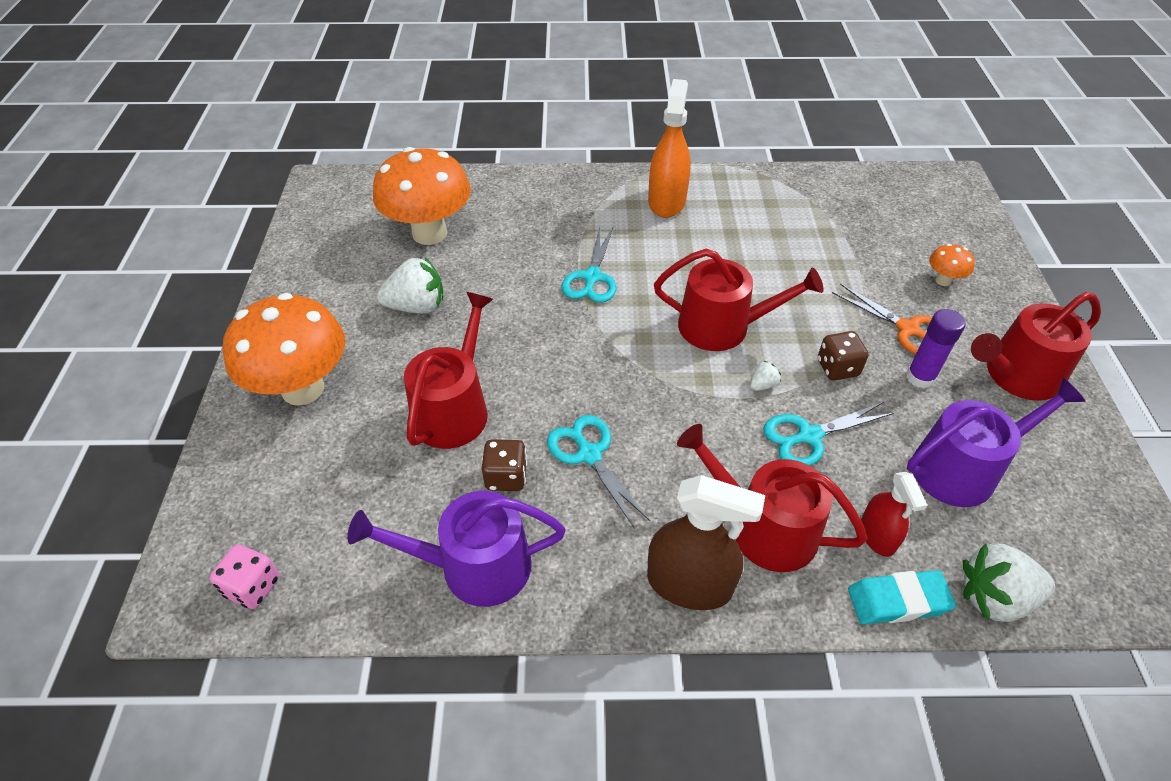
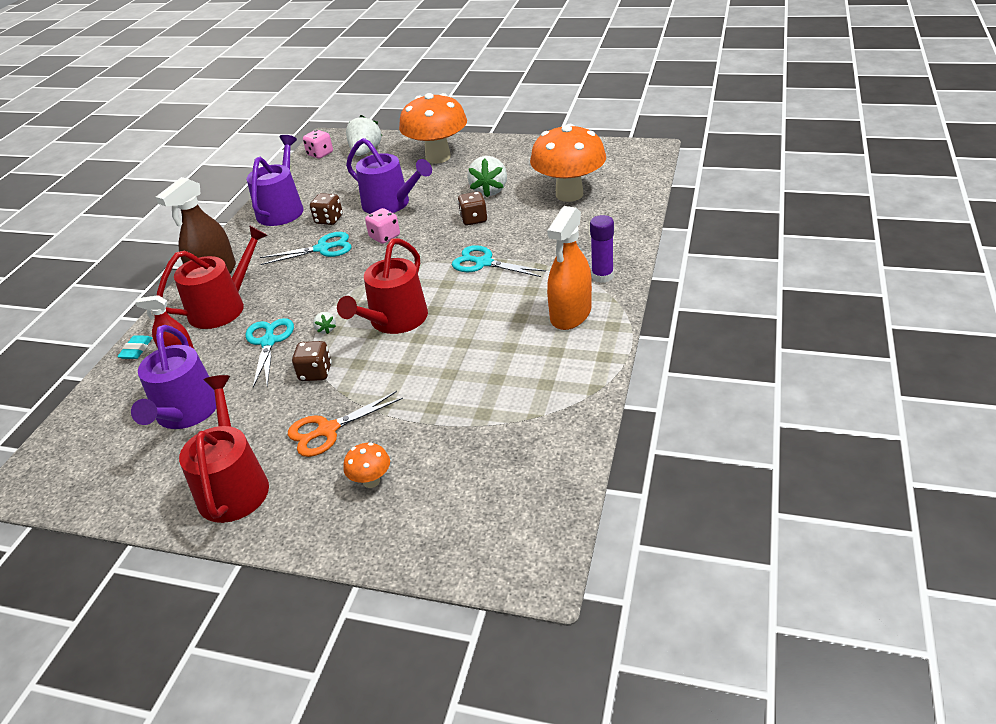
camera: 110 degrees right, 10 degrees down
red watering can [404,292,493,449] -> purple watering can [346,138,432,214]
orange spray bottle [648,79,691,218] -> orange spray bottle turned 90 degrees clockwise [547,206,592,330]
turquoise eraser [848,570,956,624] -> turquoise eraser [117,335,152,359], size x0.65
purple glue stick [906,309,966,388] -> purple glue stick moved to [590,215,614,283]
white strawberry [963,543,1055,622] -> white strawberry moved to [346,115,382,156]
none -> pink dice [365,208,400,244]
none -> brown dice [458,192,488,225]

